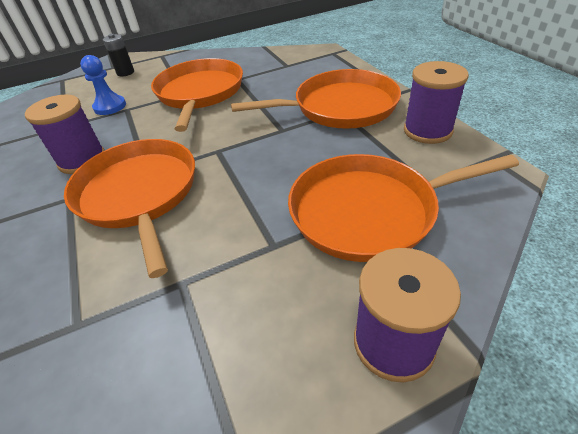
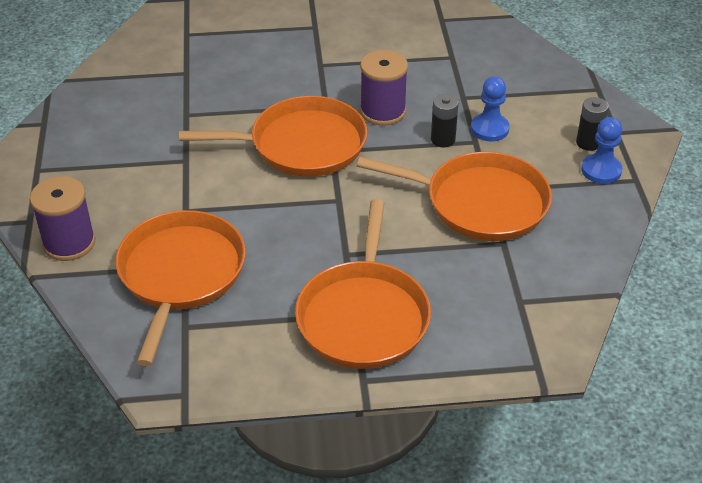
camera: 105 degrees right, 0 degrees up
purple spool [404,61,469,144] -> none
none -> black battery [431,94,459,147]
none -> blue pawn [581,117,622,184]

